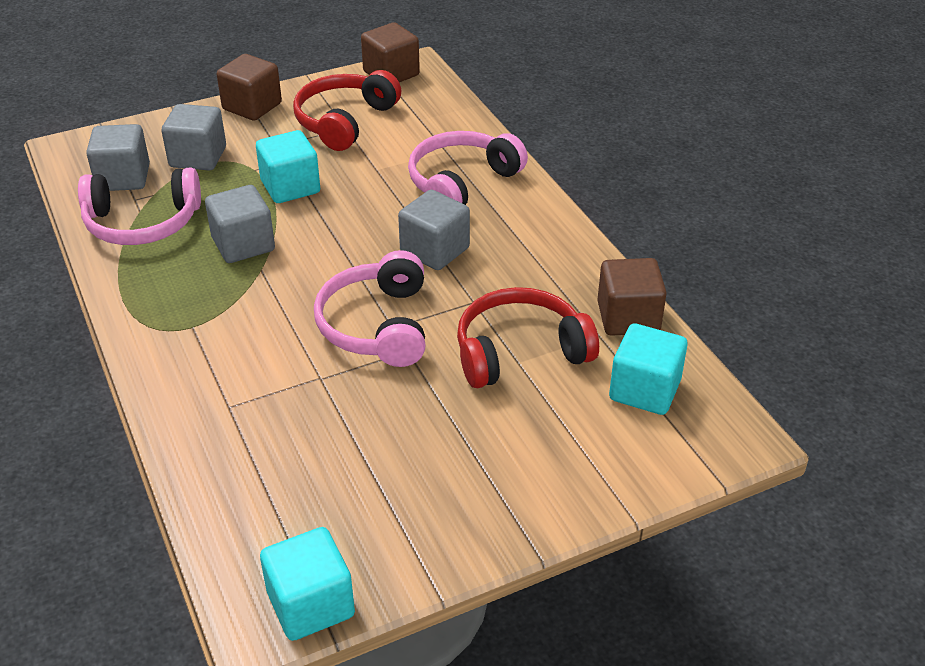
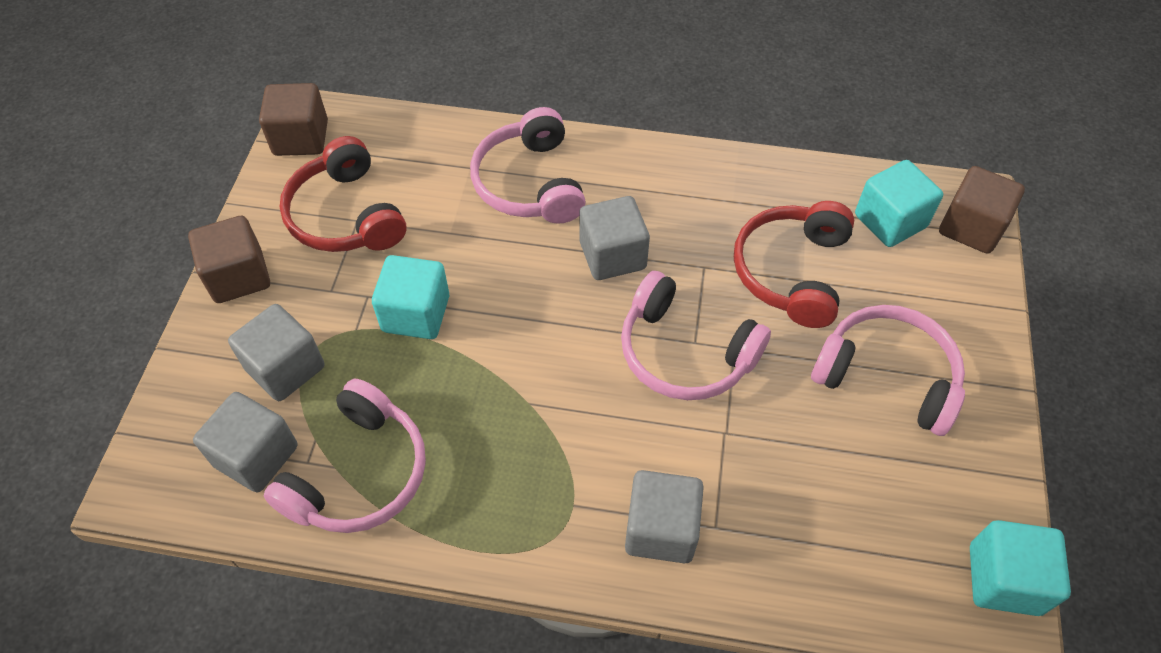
camera: 55 degrees left, 15 degrees up
grey cube [205,185,275,263] -> grey cube moved to [625,470,704,563]
brown cube [598,258,667,336] -> brown cube moved to [939,166,1025,254]
none -> pink headphones [811,305,965,436]

